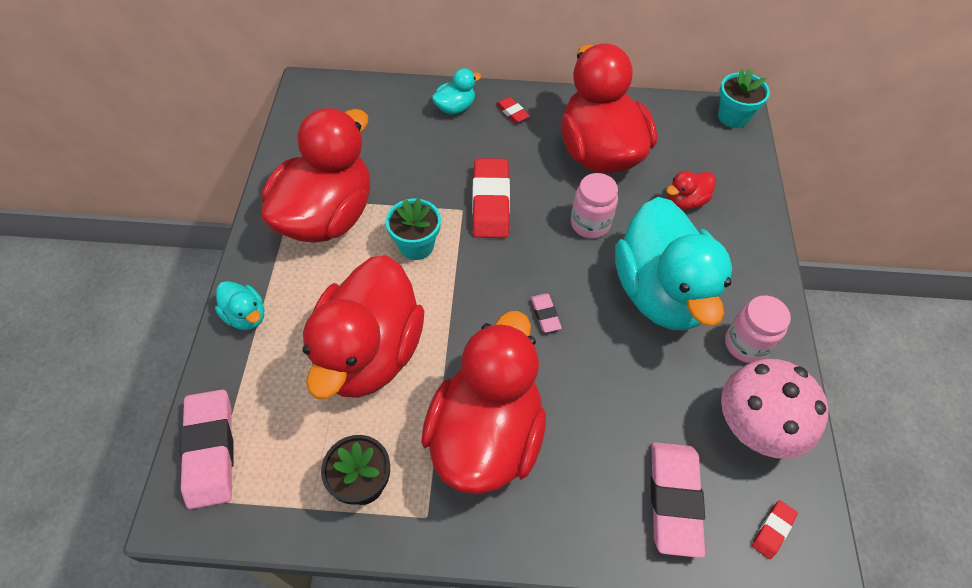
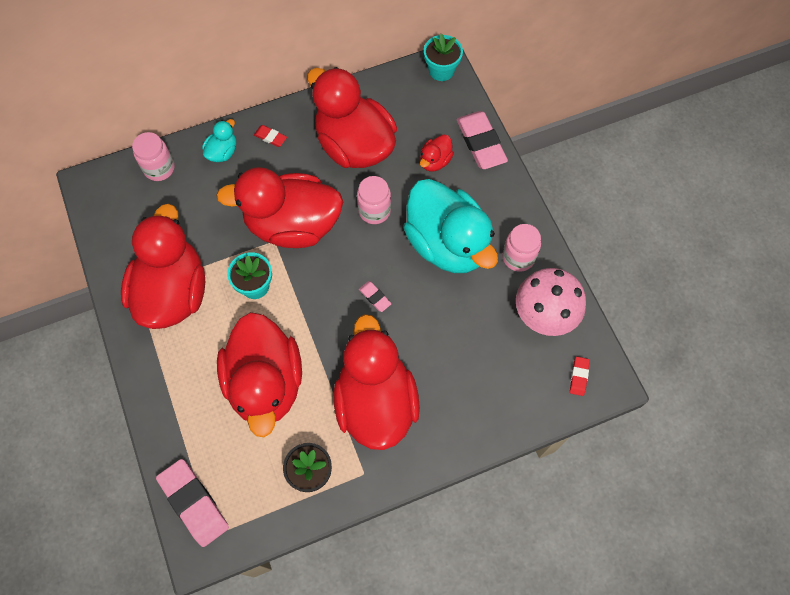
camera: 25 degrees left, 10 degrees up
turquoise duck [215,281,264,330] -> none
red eraser [472,158,510,238] -> red duck [216,167,343,248]
pink eraser [651,442,705,558] -> pink eraser moved to [456,111,508,169]
none -> pink jar [132,132,175,181]

